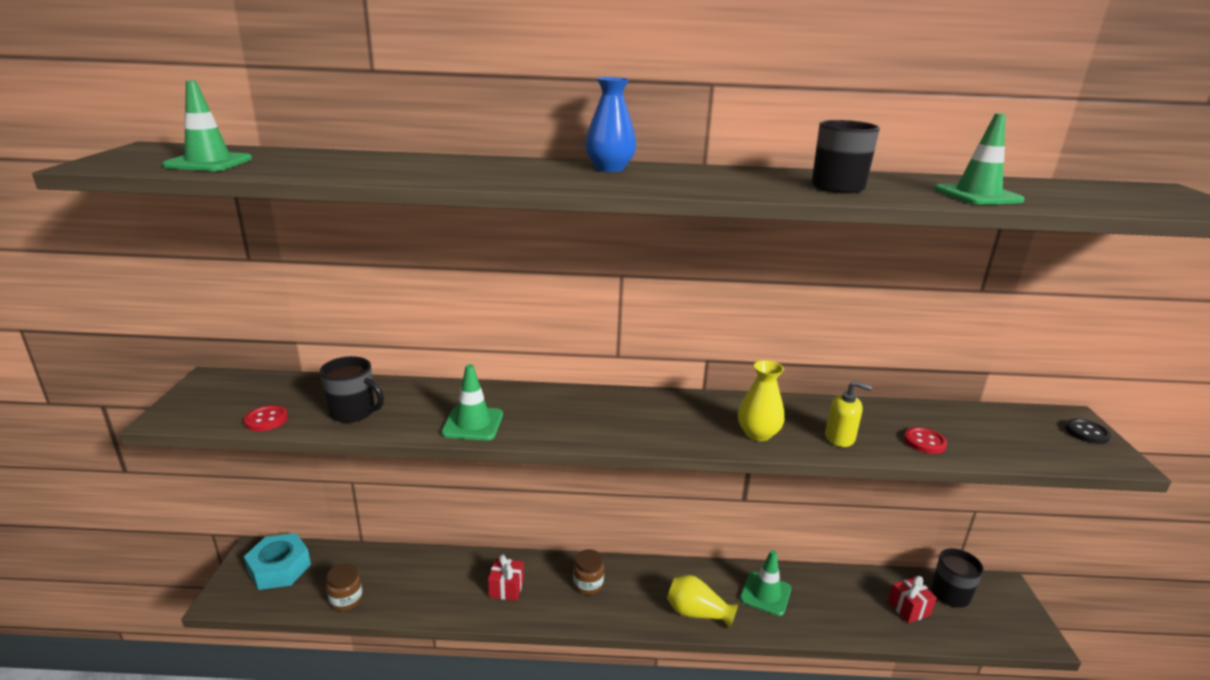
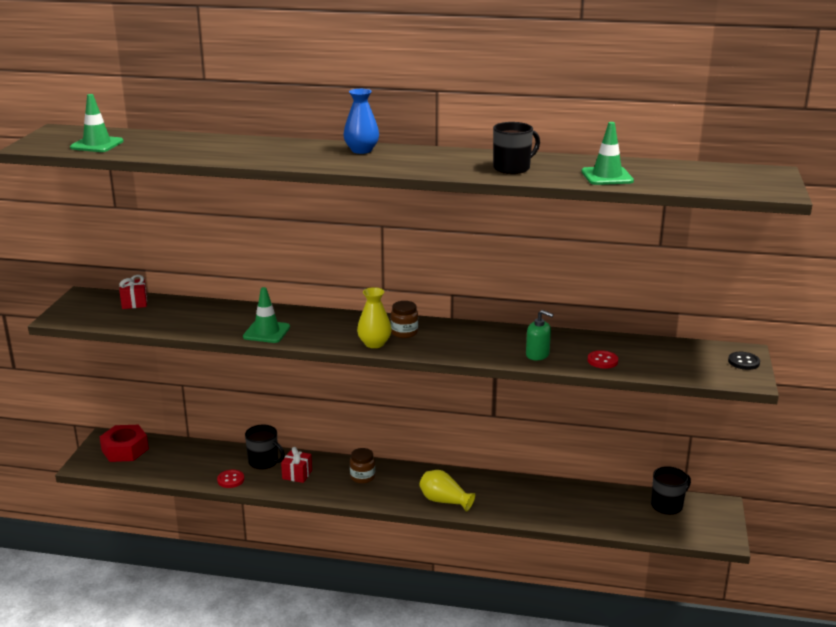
camera: 10 degrees right, 0 degrees up
red button [244,405,288,431] -> red button moved to [217,470,244,488]
turquoise nut [244,533,311,590] -> red nut [100,425,149,462]
black mug [320,356,384,423] -> black mug moved to [245,425,285,470]
brown jar [326,563,363,611] -> brown jar moved to [391,301,418,338]
yellow vase [738,360,785,441] -> yellow vase moved to [357,287,392,348]
green traffic cone [740,550,791,616] -> none
yellow soap dispenser [825,381,872,447] -> green soap dispenser [526,310,554,360]
red gift [888,576,937,623] -> red gift moved to [119,275,147,309]

